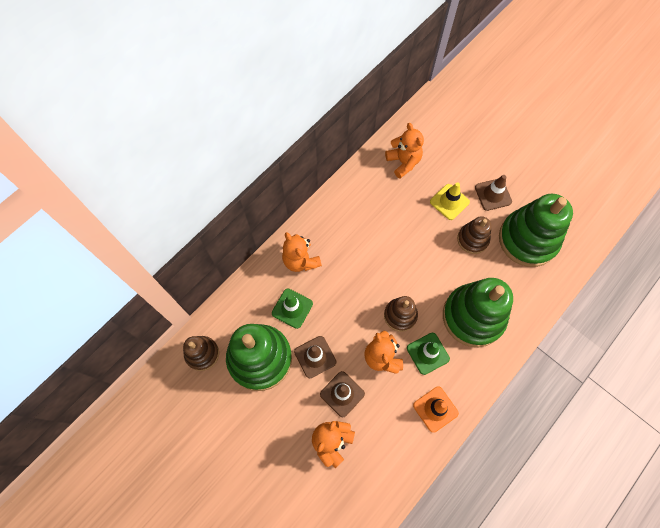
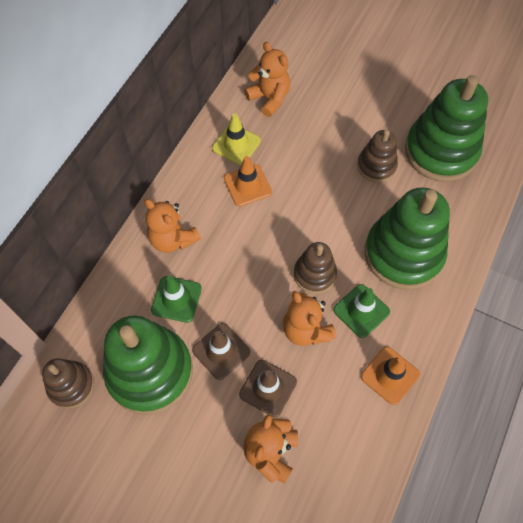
camera: 15 degrees left, 5 degrees down
yellow traffic cone [430,182,470,220] -> yellow traffic cone moved to [212,113,261,165]
brown traffic cone [475,175,512,211] -> none
none -> orange traffic cone [224,156,272,207]

